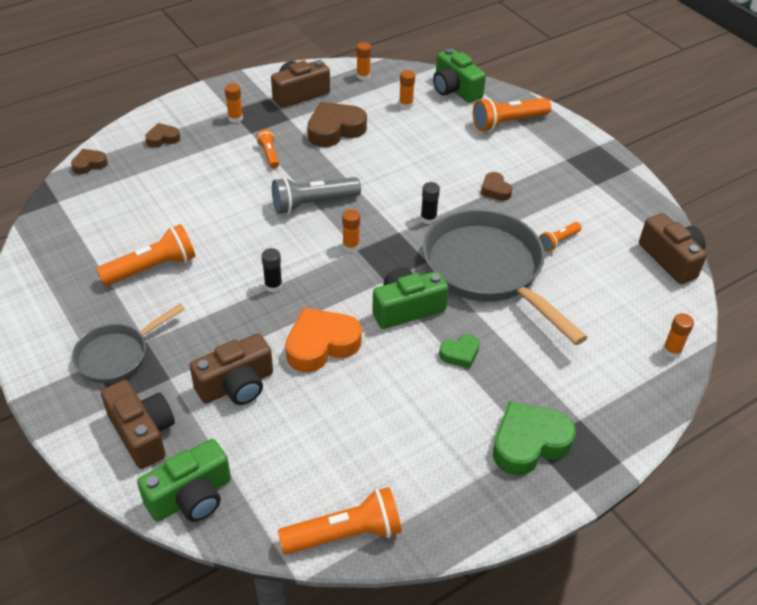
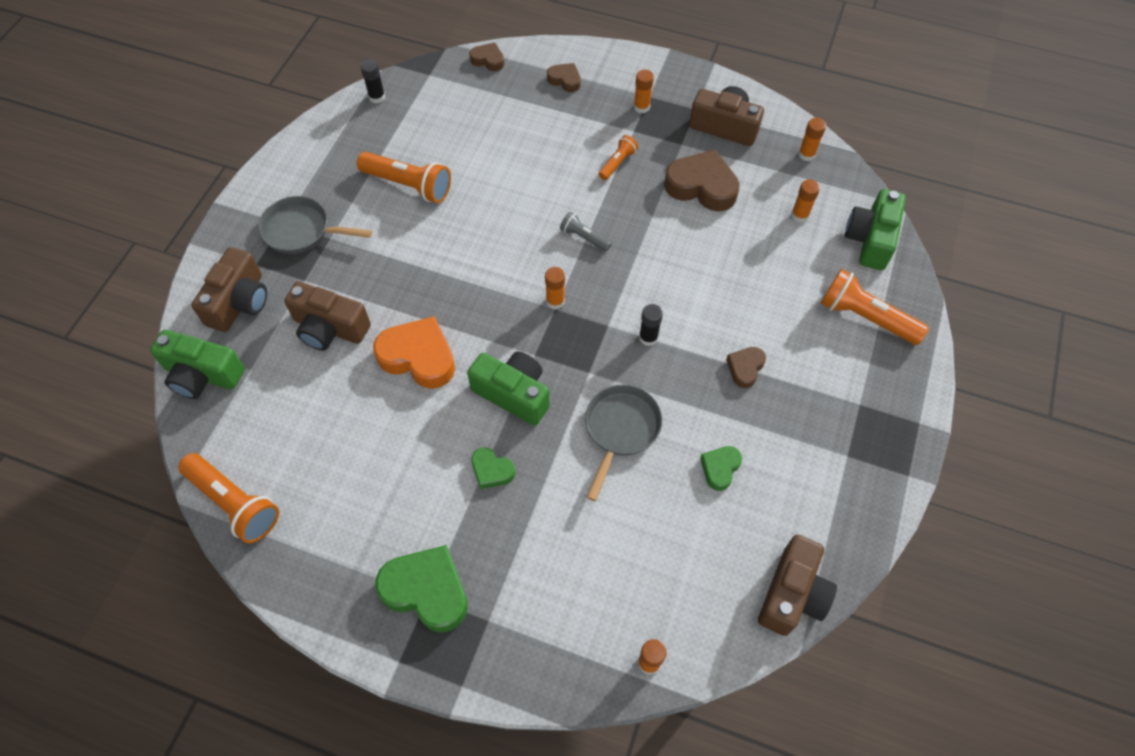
camera: 55 degrees right, 15 degrees up
black glue stick [262,248,282,292] -> black glue stick moved to [361,60,385,103]
grey flashlight [272,177,361,214] -> grey flashlight [560,212,612,251], size x0.54
grey pan [423,209,588,345] -> grey pan [585,385,662,501], size x0.54
orange flashlight [539,222,581,251] -> green heart [700,446,742,491]

